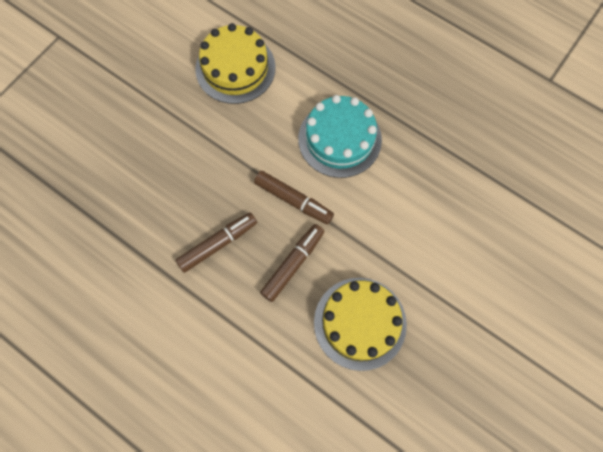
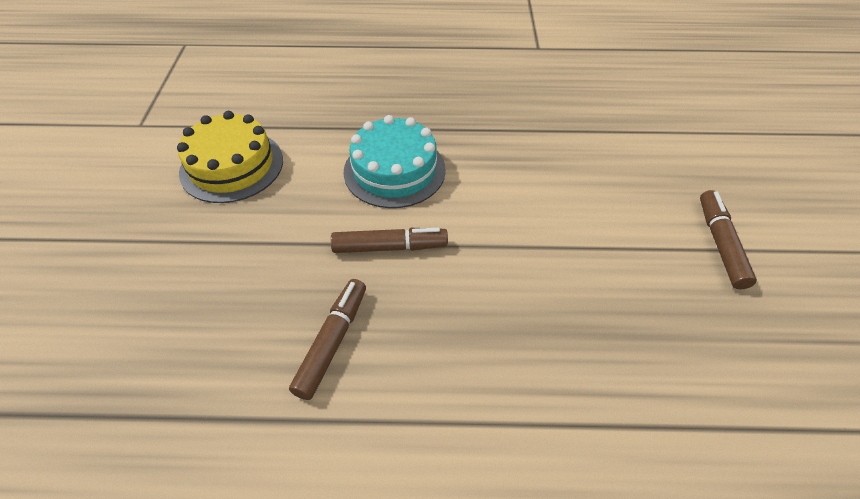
camera: 35 degrees left, 20 degrees down
brown marker [260,224,324,302] -> brown marker moved to [700,190,757,289]
yellow cake [314,278,407,371] -> none

